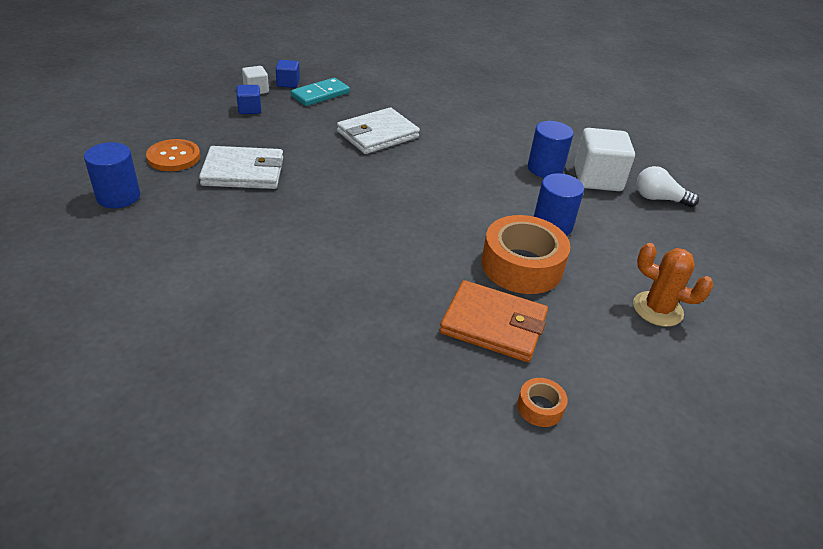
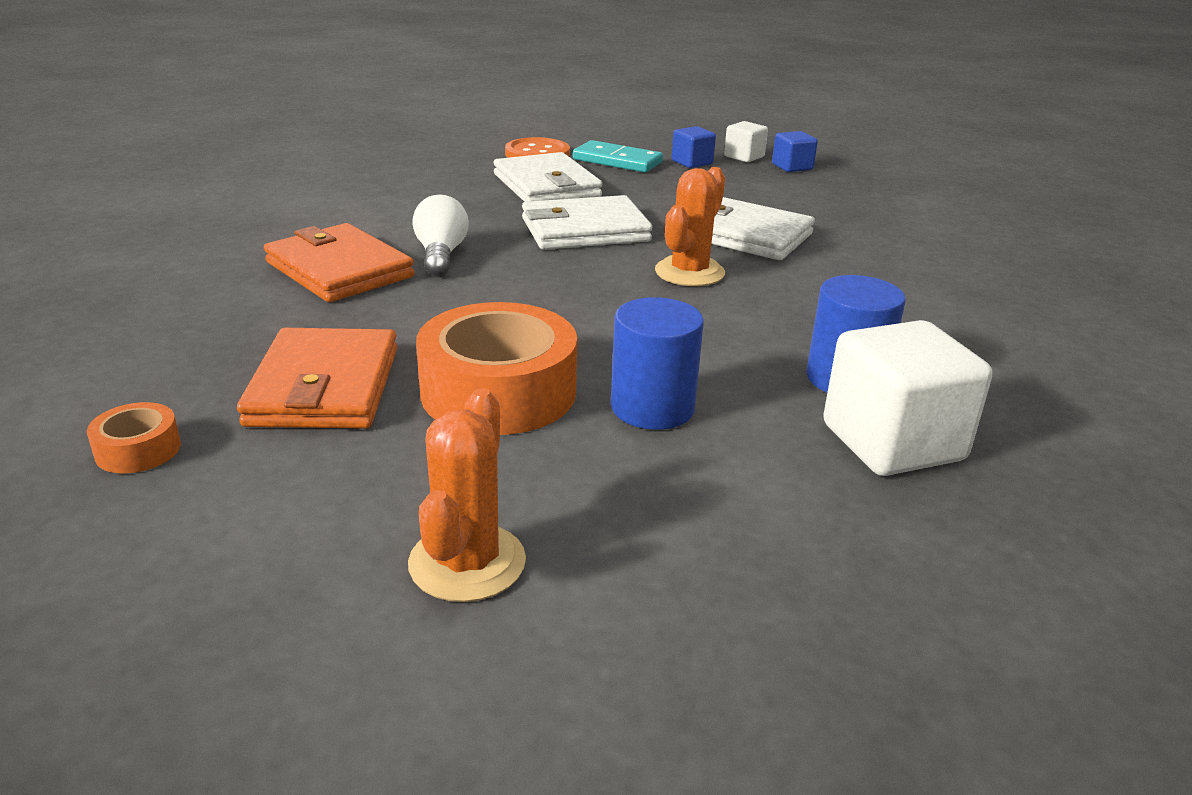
camera: 70 degrees right, 10 degrees down
blue cylinder [84,142,140,208] -> none
turquoise domino [291,78,350,106] -> turquoise domino moved to [573,140,663,173]
white light bulb [636,166,699,207] -> white light bulb moved to [412,195,469,276]
none -> orange wallet [264,223,415,302]
none -> white wallet [522,195,652,250]
none -> orange cactus [655,167,725,286]

